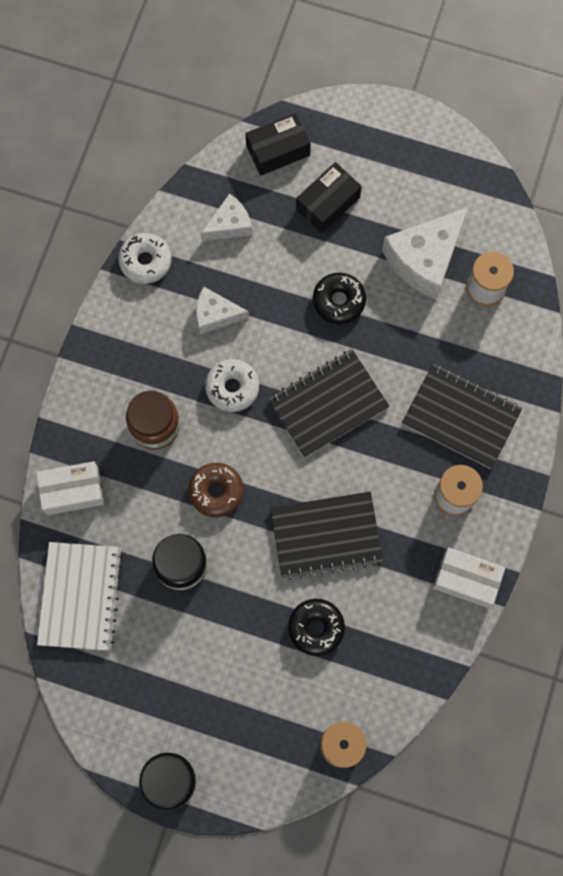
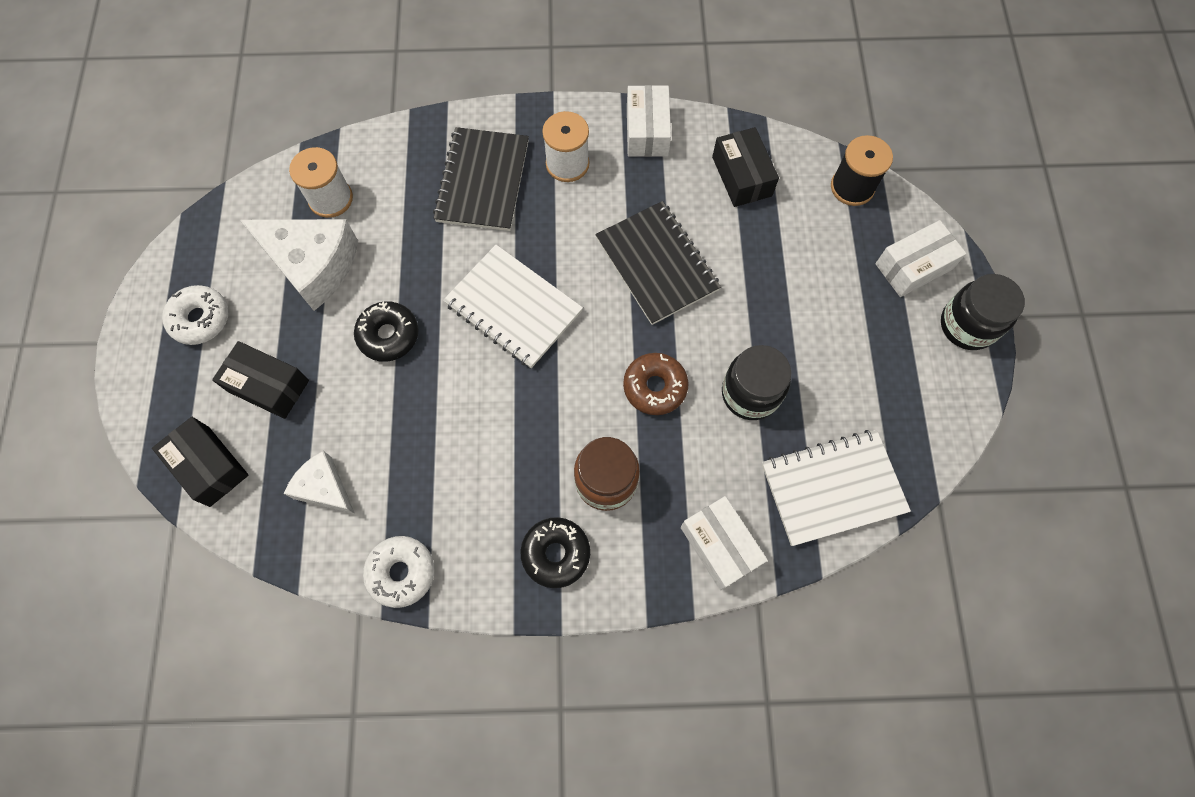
camera: 110 degrees left, 5 degrees down
white cheese [196,287,249,334] -> none
white donut [205,359,259,412] -> white donut moved to [162,285,229,345]
black notebook [268,349,390,457] -> white notebook [443,245,583,368]
black donut [288,599,345,656] -> black donut moved to [521,517,590,588]
none -> black box [712,127,779,207]
none -> white box [875,220,966,297]

